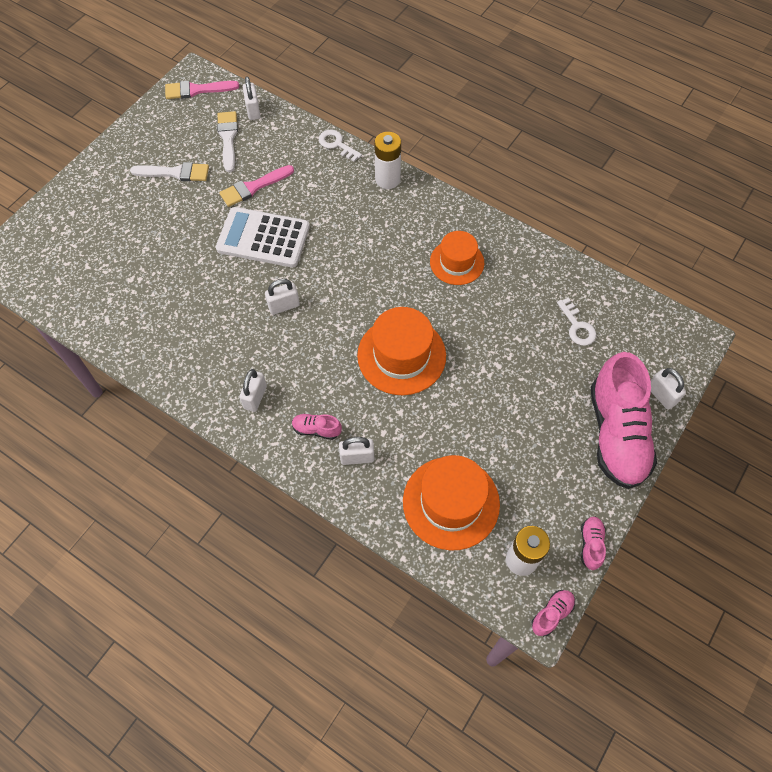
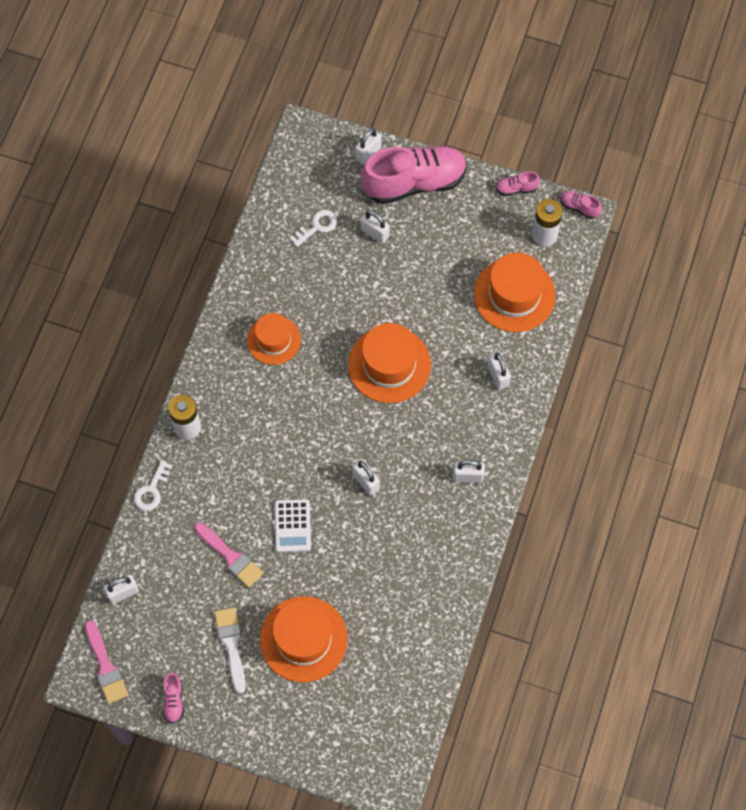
camera: 105 degrees left, 5 degrees up
white calculator [216,207,310,267] -> white calculator [275,499,311,552], size x0.62
white brush [217,111,238,172] -> none
pink shoe [292,414,342,440] -> pink shoe moved to [162,672,184,724]
none -> orange hat [260,596,348,682]
none -> white padlock [361,210,390,244]

